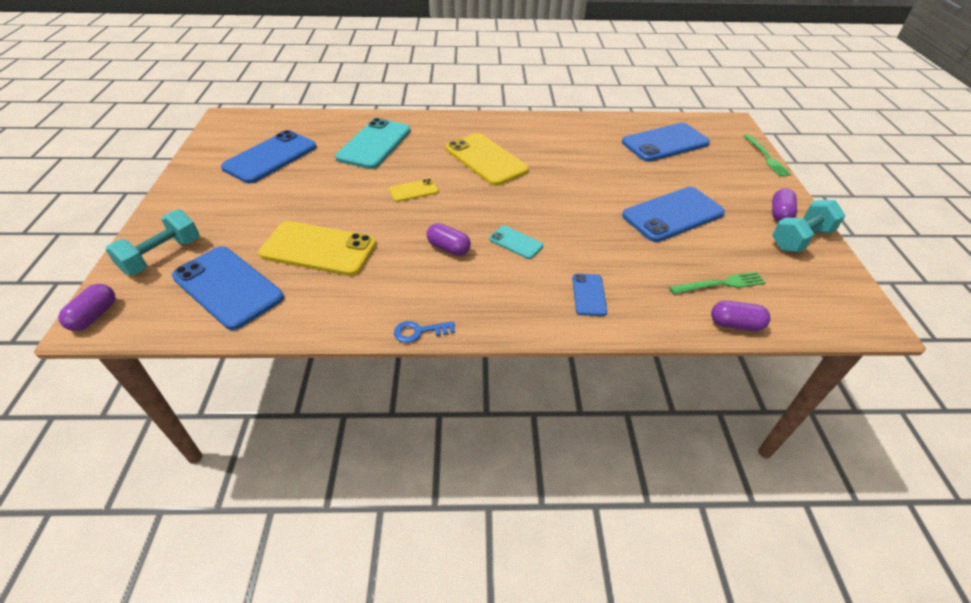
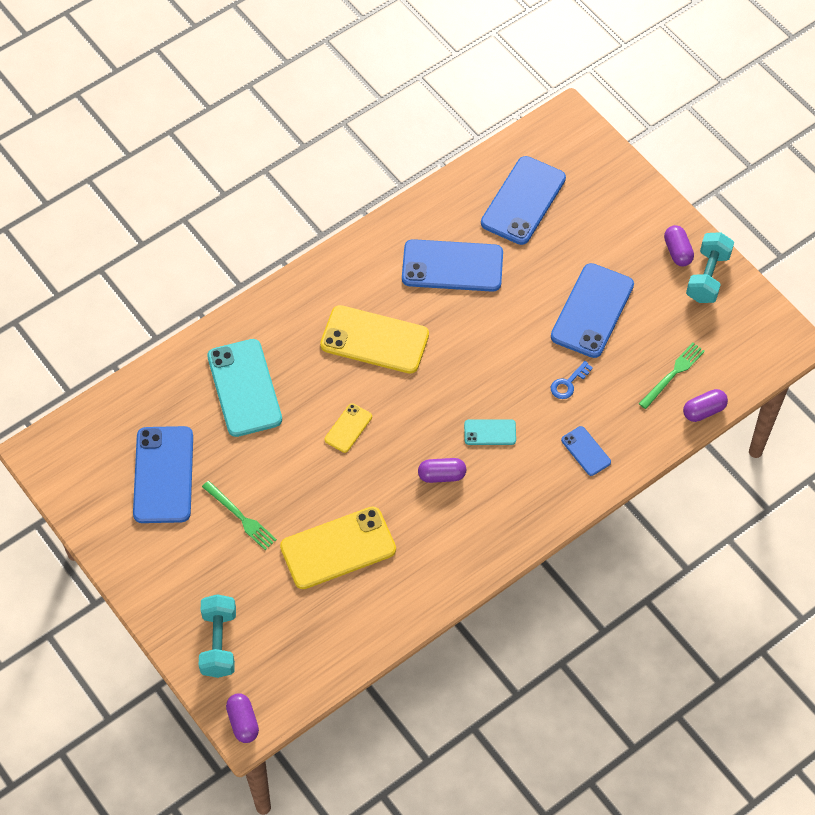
camera: 35 degrees left, 15 degrees up
blue phone [172,246,284,330] -> blue phone moved to [402,239,503,292]
blue key [394,321,455,343] -> blue key moved to [551,361,593,399]
green fork [744,134,792,177] -> green fork moved to [202,481,277,550]

